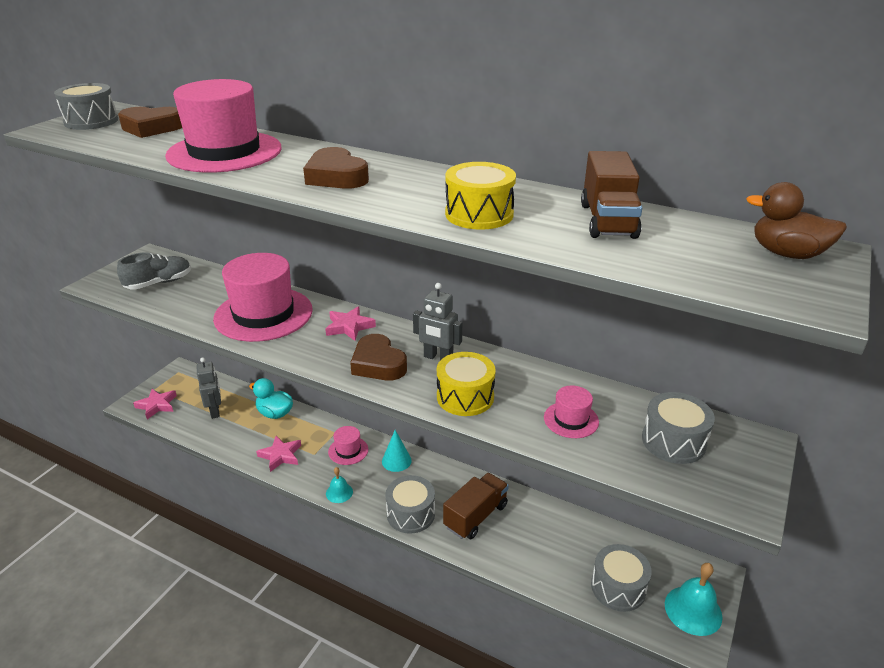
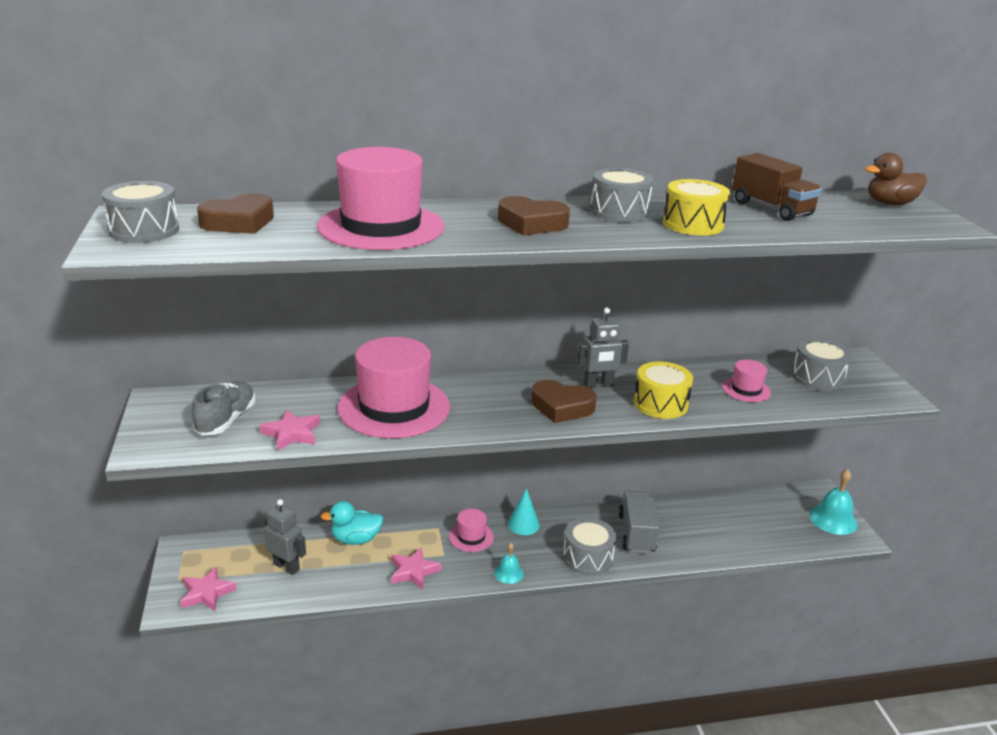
camera: 40 degrees left, 5 degrees down
pink star [325,306,376,341] -> pink star moved to [260,409,320,451]
brown truck [443,473,509,539] -> grey truck [619,490,659,554]
grey drum [591,544,652,612] -> grey drum moved to [590,168,653,222]

